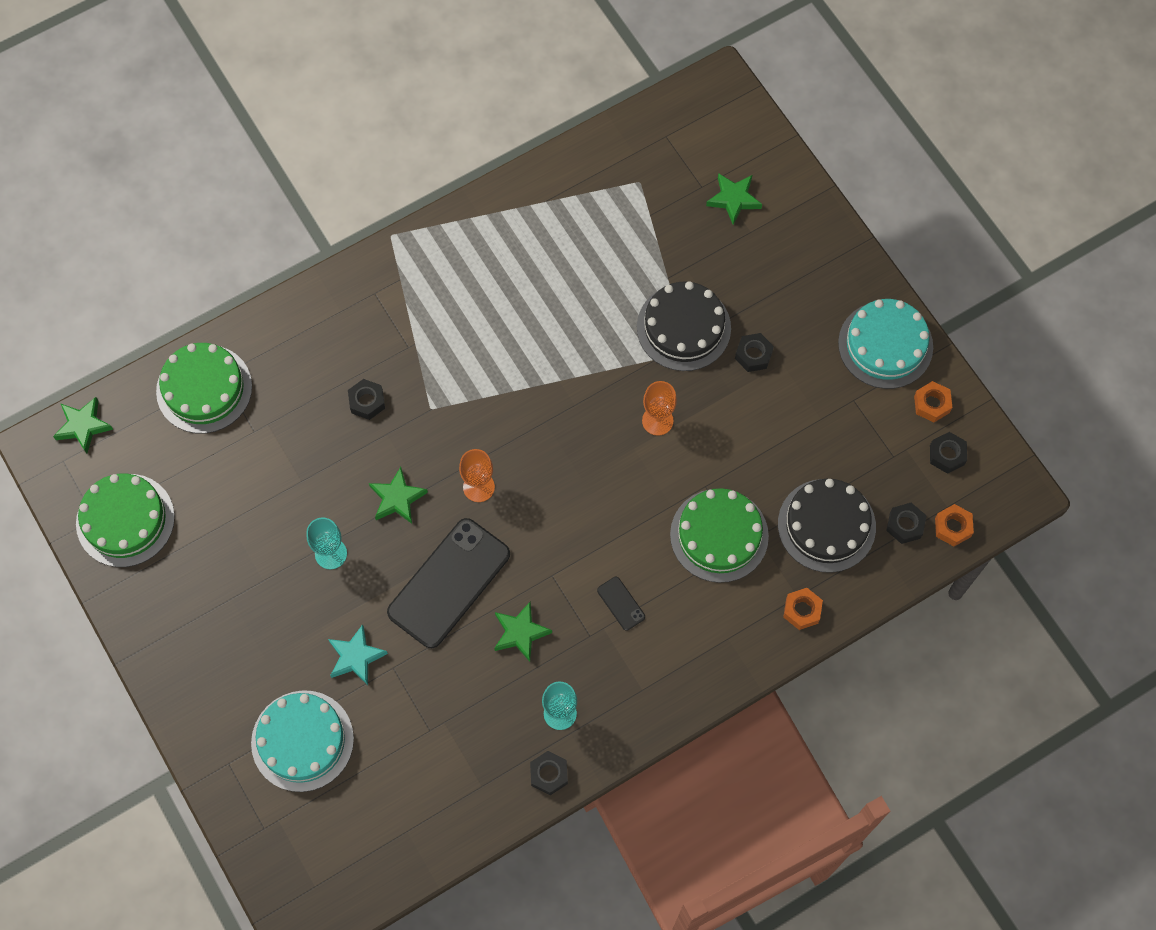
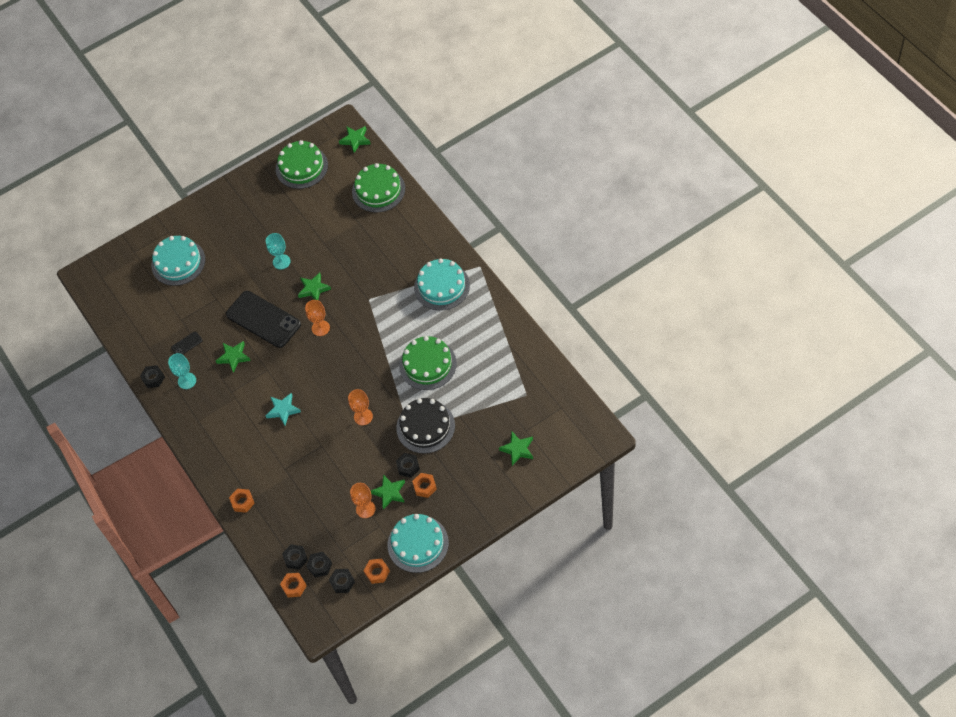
camera: 95 degrees right, 10 degrees down
turquoise star [328,624,388,685] -> turquoise star moved to [265,393,301,425]
black nut [348,379,385,420] -> black nut moved to [306,552,332,578]
black phone [597,577,645,631] -> black phone moved to [171,331,203,354]
green cake [670,488,769,583] -> green cake moved to [399,336,457,390]
black cake [778,479,876,573] -> none
none -> orange goblet [350,483,376,518]
none -> green star [371,474,405,510]
none -> orange nut [412,473,437,498]
none -> turquoise cake [414,258,470,310]

